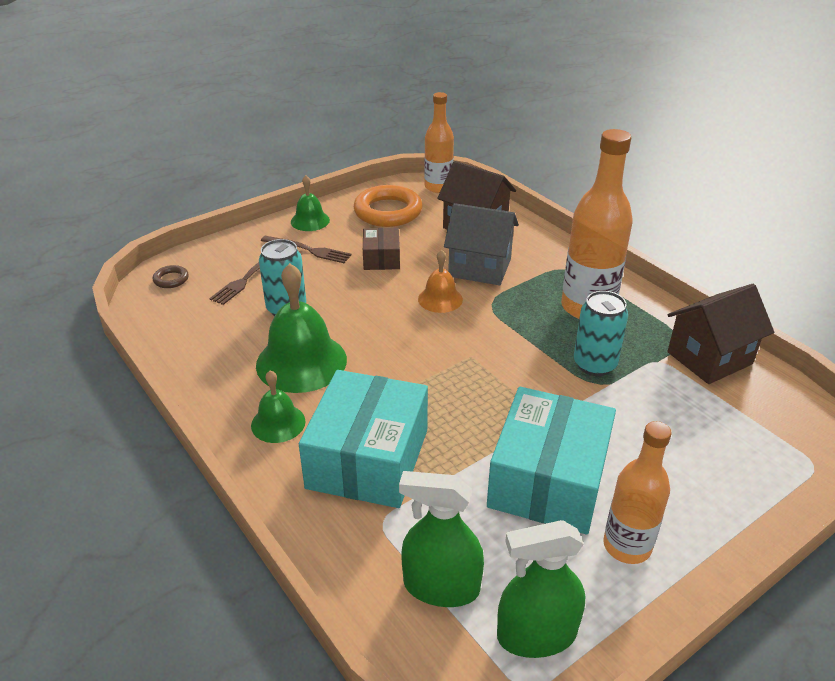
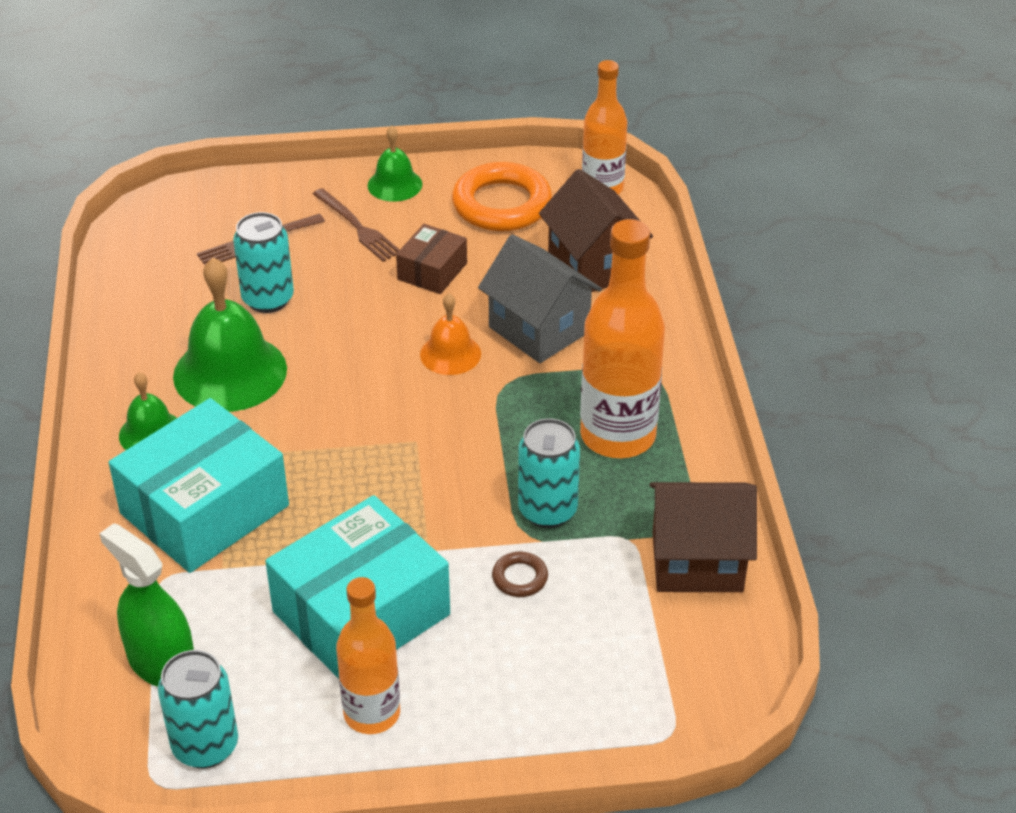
camera: 30 degrees right, 5 degrees up
brown ring [153,265,189,288] -> brown ring moved to [492,552,548,597]
green spray bottle [497,520,585,658] -> turquoise can [158,650,238,768]

